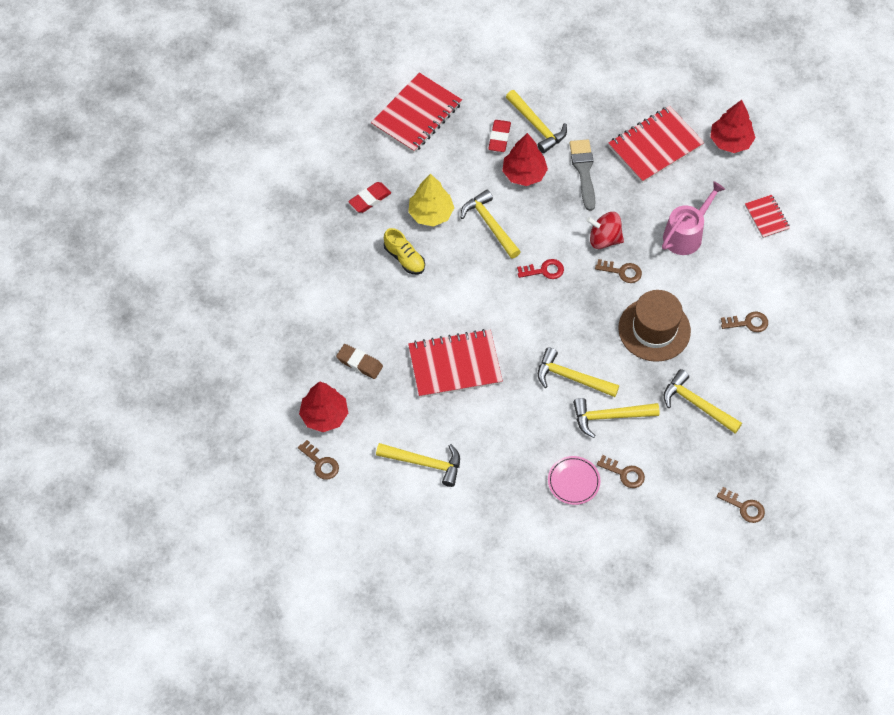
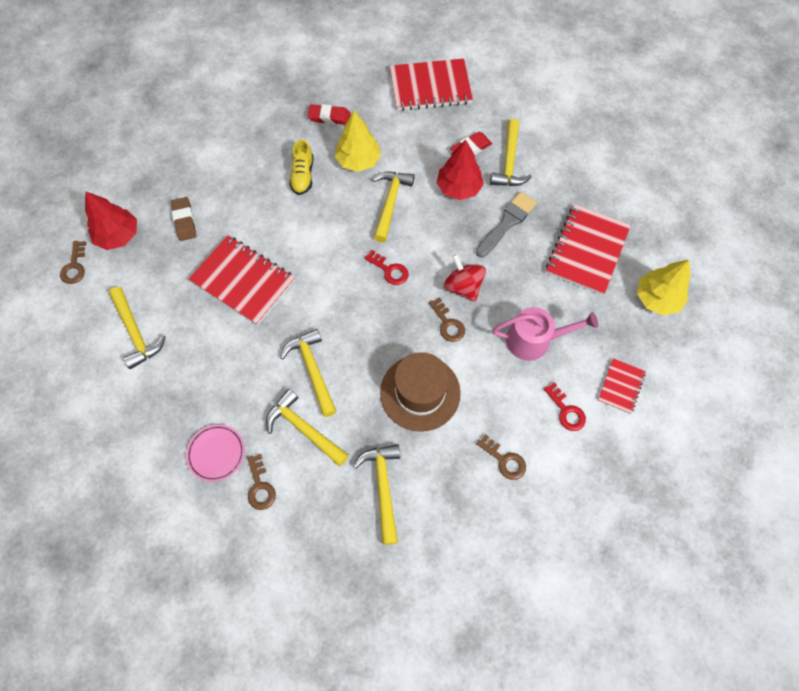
camera: 45 degrees right, 5 degrees up
red notebook [608,106,704,183] -> red notebook turned 75 degrees counterclockwise [546,204,631,295]
red tree [710,100,755,153] -> yellow tree [637,260,690,316]
brown key [717,487,765,523] -> none
none -> red key [544,382,586,431]

